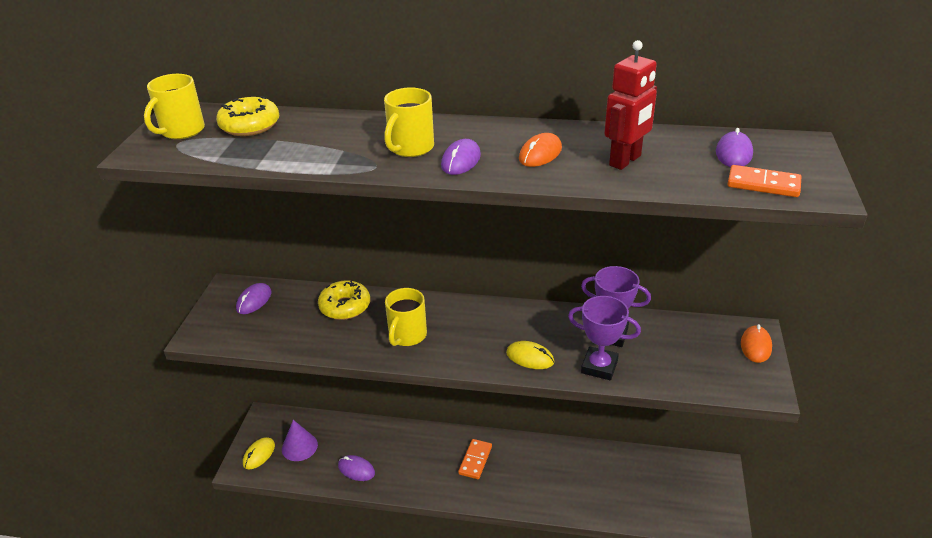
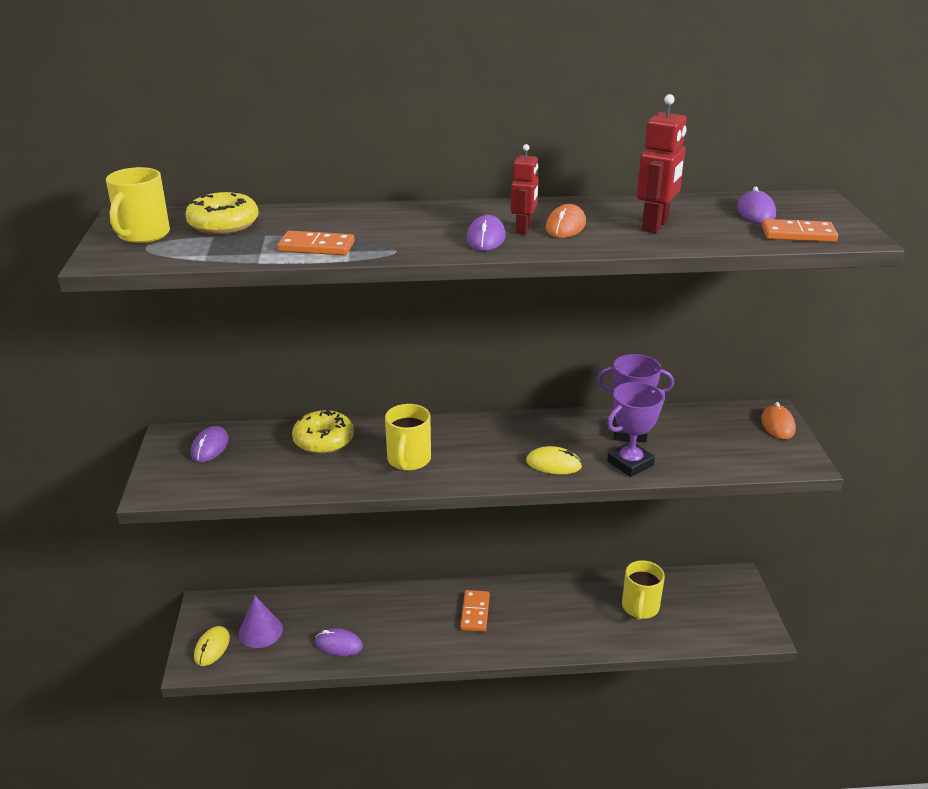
camera: 15 degrees left, 5 degrees down
yellow mug [384,87,434,157] -> yellow mug moved to [622,560,665,620]
purple trophy [568,296,641,380] -> purple trophy turned 45 degrees counterclockwise [607,382,665,477]
none -> orange domino [277,231,355,255]
none -> red robot [511,144,538,235]

